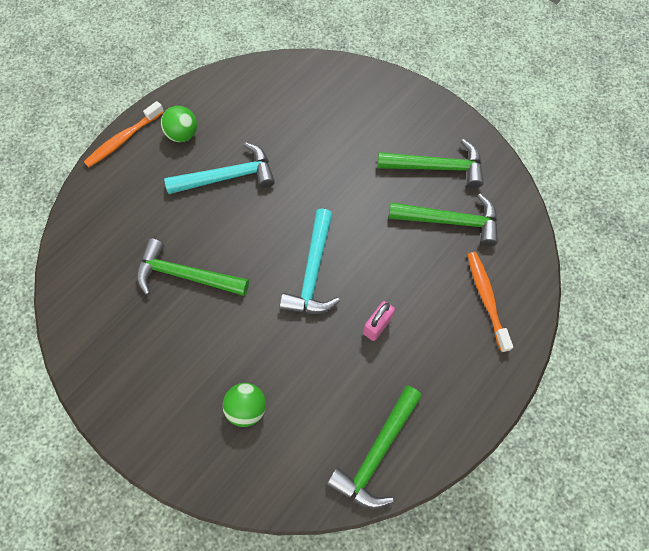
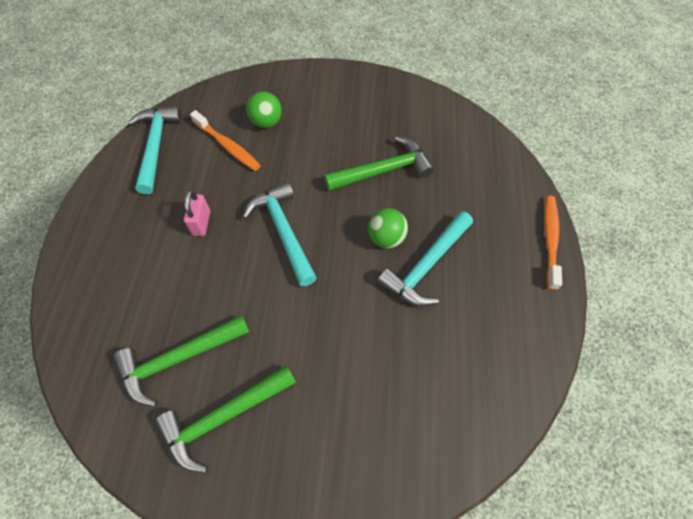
camera: 145 degrees right, 5 degrees down
green ball [161,106,197,142] -> green ball moved to [368,208,408,248]
green hammer [327,385,422,509] -> turquoise hammer [128,106,182,194]
orange toothbrush [467,252,513,352] -> orange toothbrush moved to [190,110,261,171]

